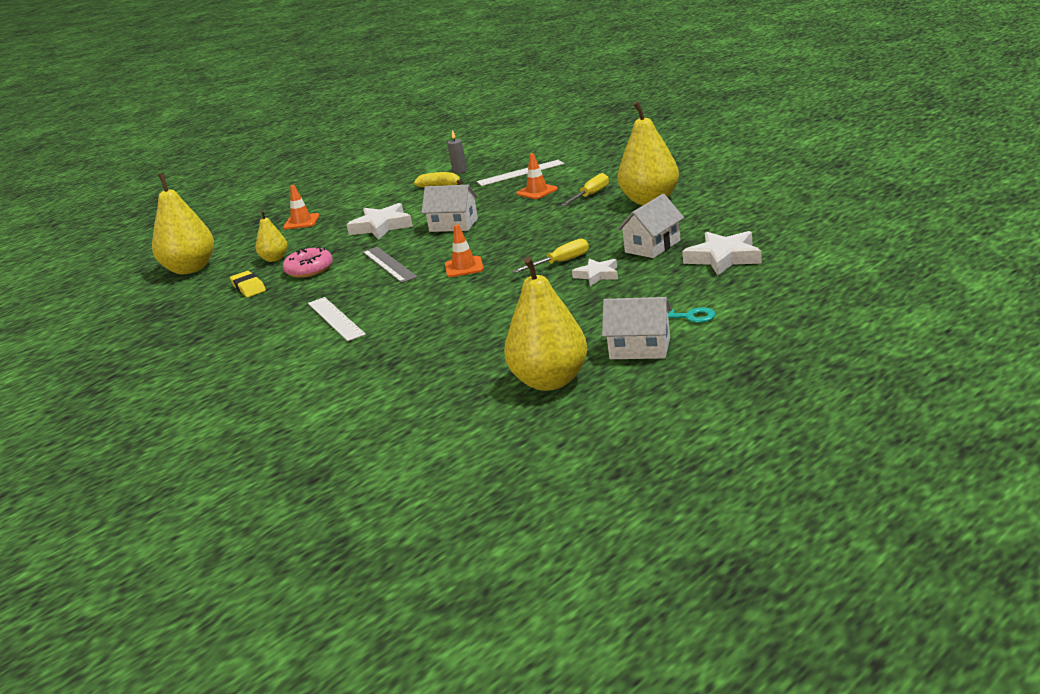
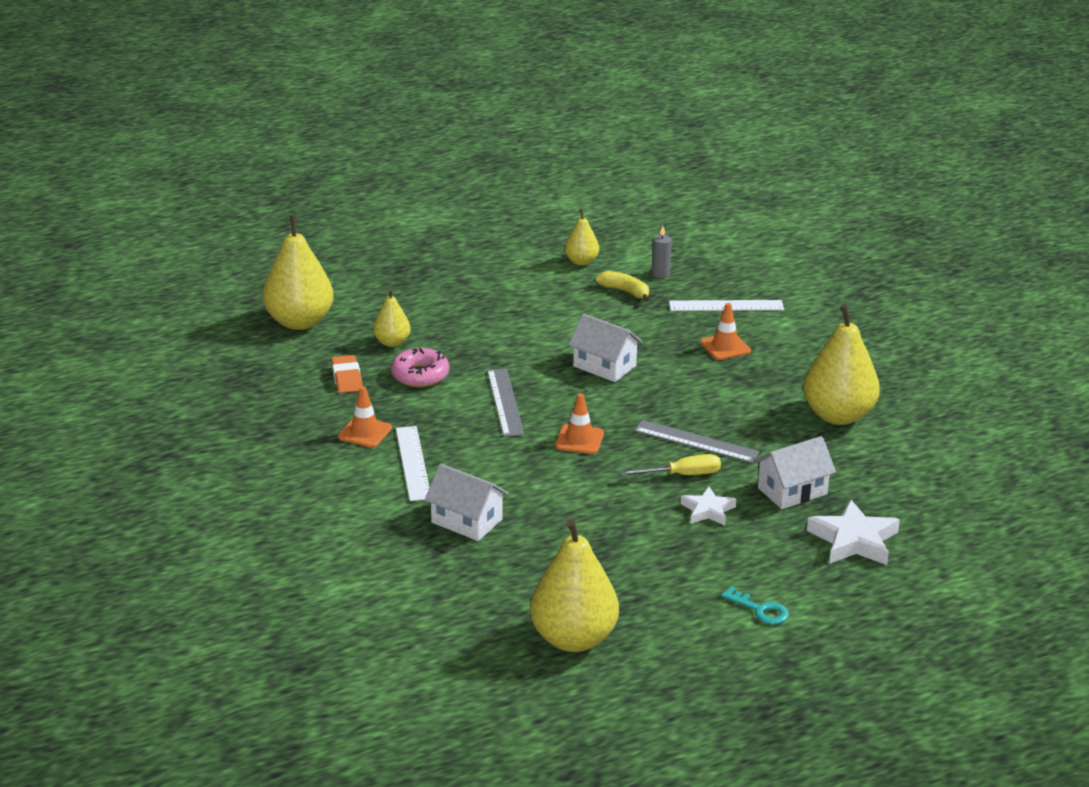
camera: 15 degrees right, 5 degrees up
yellow eraser [230,271,266,297] -> orange eraser [331,355,363,393]
orange traffic cone [283,185,319,230] -> orange traffic cone moved to [338,386,392,448]
white star [346,203,413,240] -> none
yellow screwdriver [561,173,609,206] -> none
white house [602,297,672,359] -> white house moved to [425,464,508,541]
none -> yellow pear [565,209,599,266]
none -> grey ruler [634,420,760,463]

